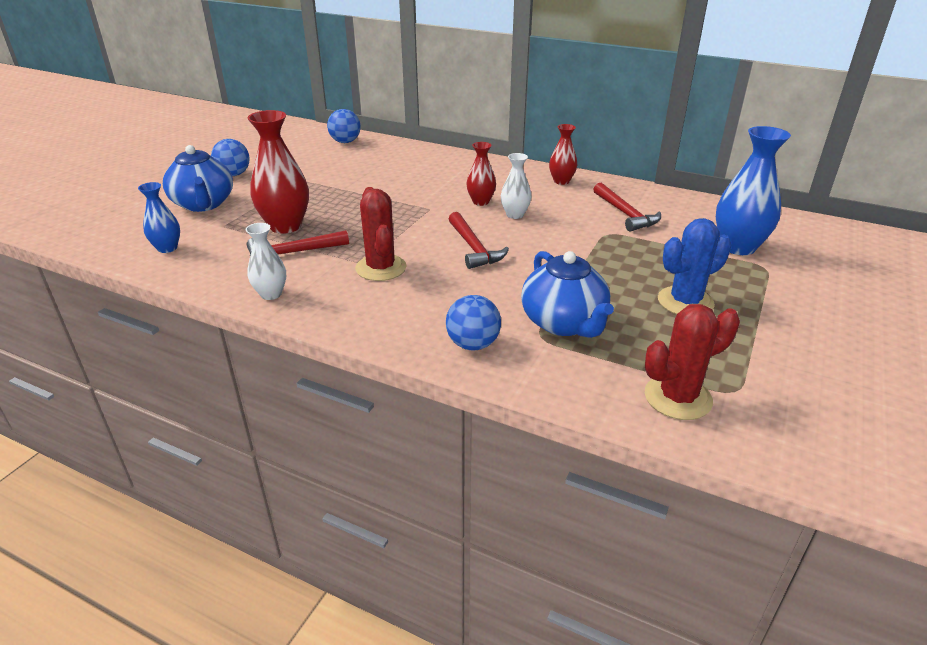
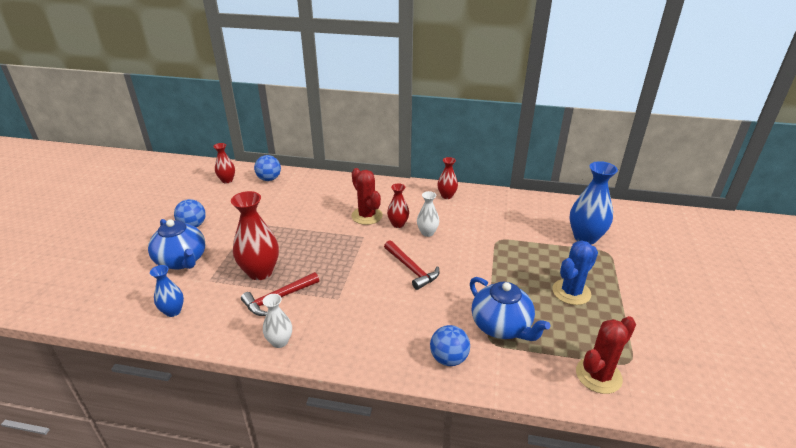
camera: 15 degrees left, 0 degrees up
red cactus [355,187,406,281] -> red cactus moved to [351,168,383,225]
red hammer [593,183,661,232] -> none
none -> red vase [213,143,235,183]

